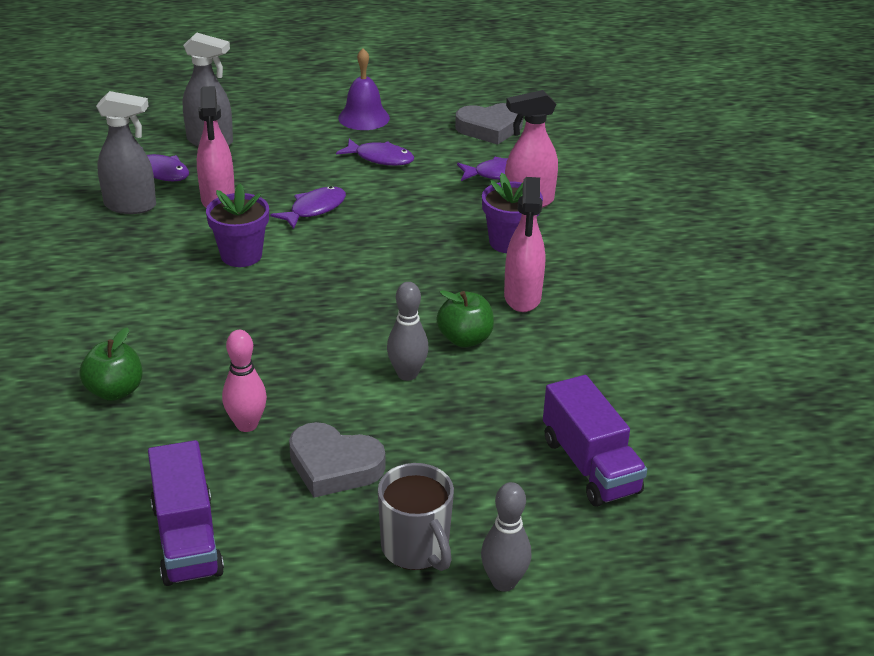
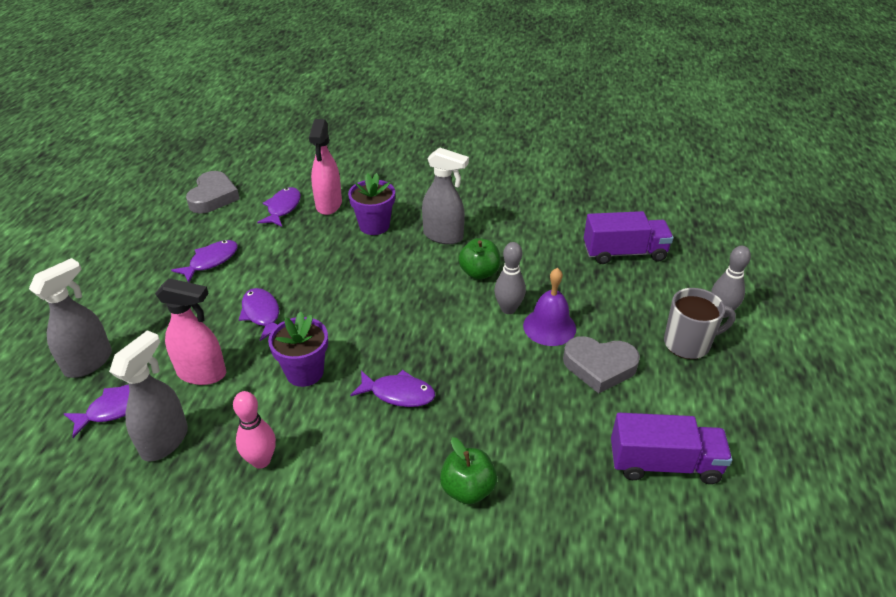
camera: 70 degrees left, 5 degrees up
pink bowling pin [222,330,267,432] -> pink bowling pin moved to [233,391,276,469]
grey heart [289,422,385,498] -> grey heart turned 60 degrees clockwise [563,336,640,393]
purple bell [338,48,390,130] -> purple bell moved to [523,268,576,346]
pink spray bottle [504,177,545,312] -> grey spray bottle [422,147,469,244]
none -> purple fish [350,370,435,407]

